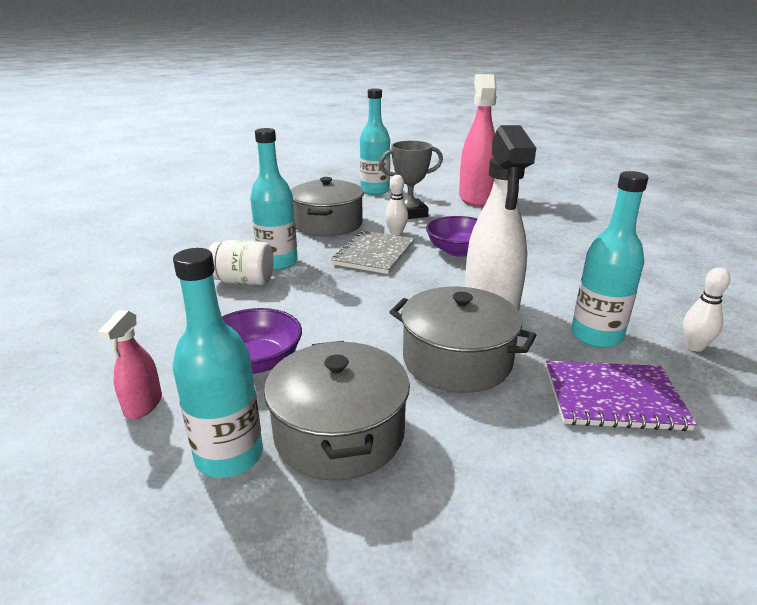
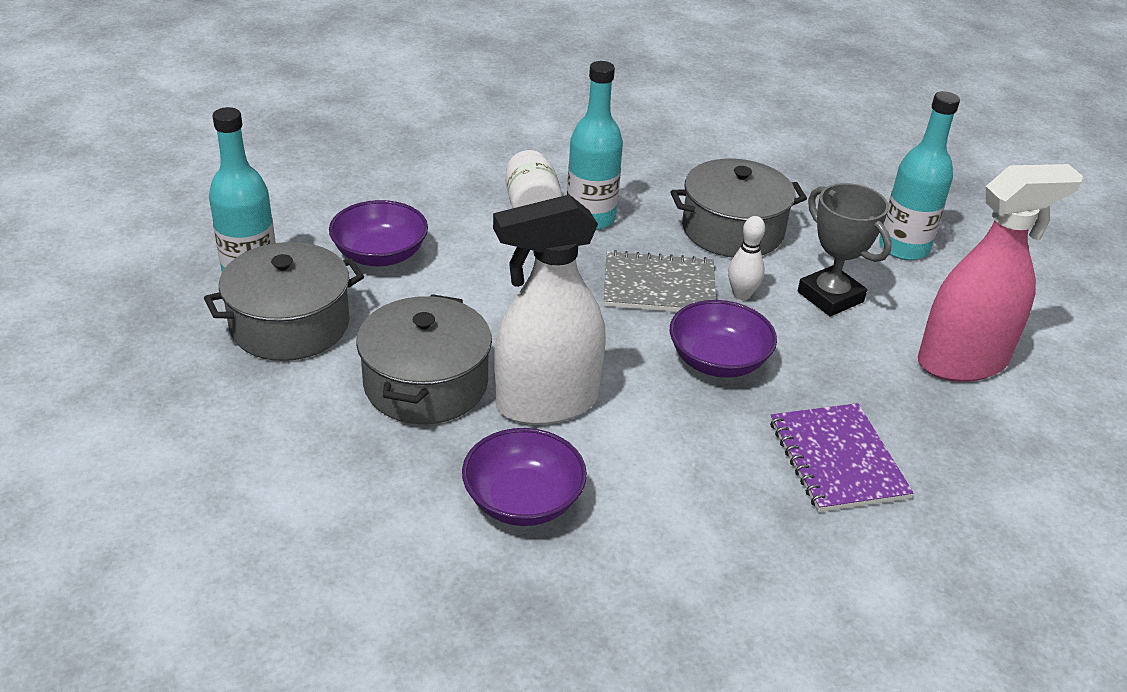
camera: 70 degrees right, 10 degrees up
pink spray bottle [98,310,162,419] -> none
purple notebook [546,361,697,431] -> purple notebook moved to [770,403,914,512]
turquoise bottle [571,171,649,348] -> purple bowl [462,428,587,526]
white bowling pin [683,267,731,352] -> none

